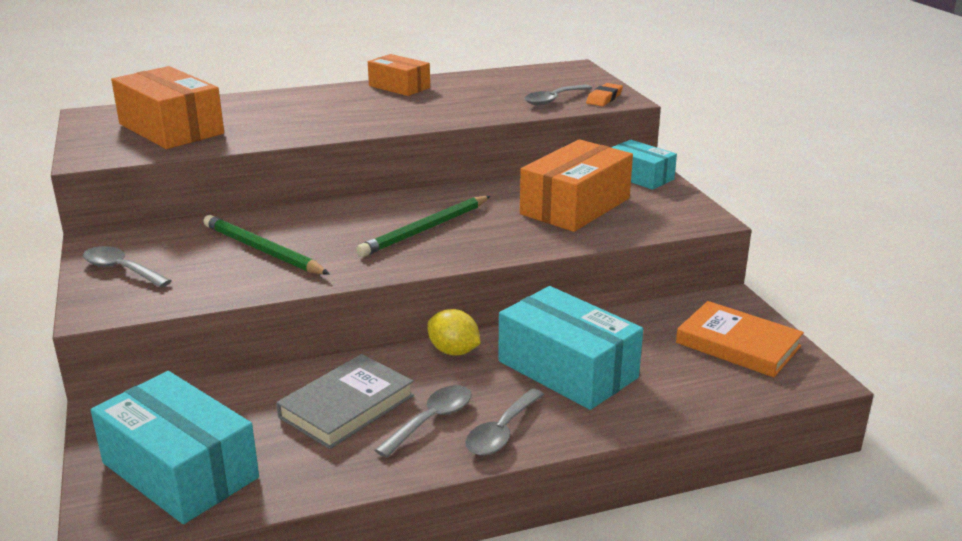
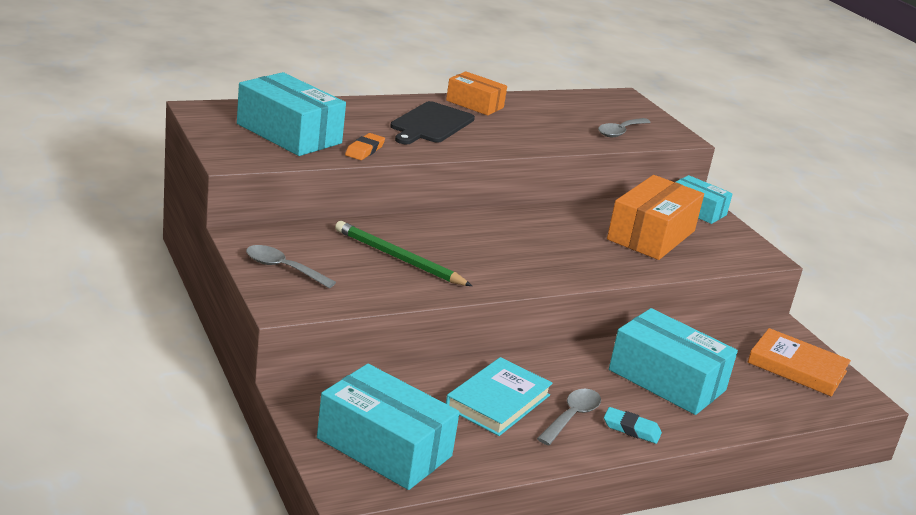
camera: 10 degrees left, 0 degrees up
orange box [111,66,224,149] -> turquoise box [237,72,346,156]
grey book [276,354,414,449] -> turquoise book [446,357,553,436]
green pencil [356,196,490,257] -> none
yellow lemon [427,309,481,355] -> none
grey spoon [465,389,544,456] -> turquoise eraser [604,407,662,444]
orange eraser [586,83,623,106] -> orange eraser moved to [345,133,385,160]
none -> black cutting board [390,101,475,144]

